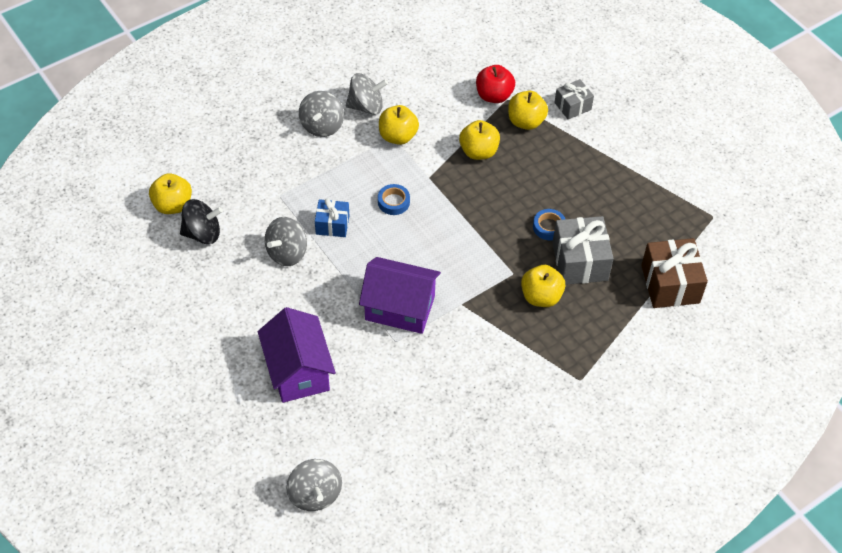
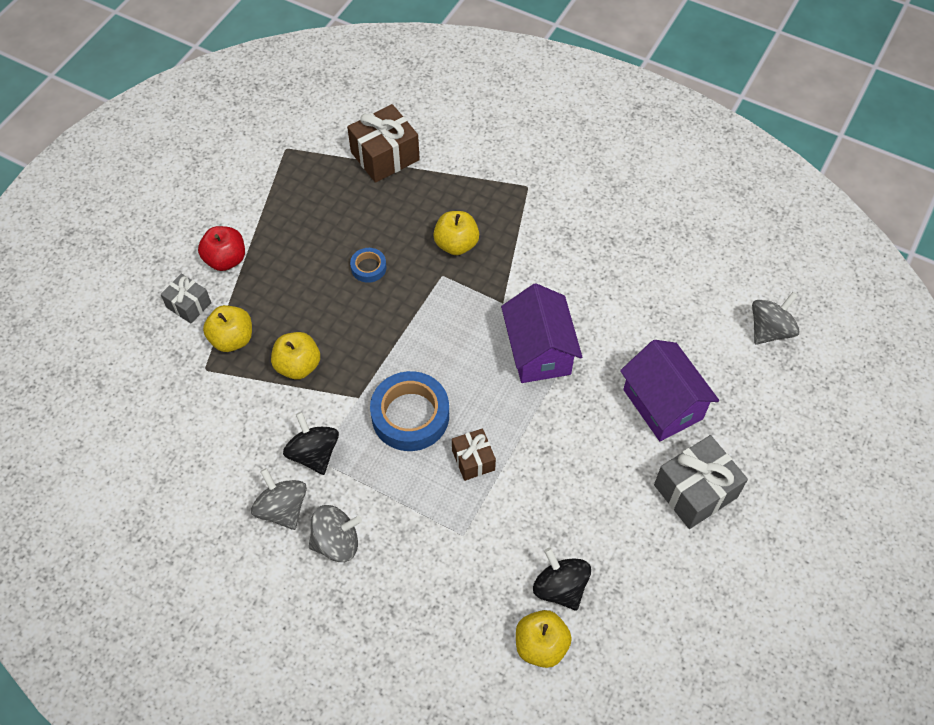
camera: 115 degrees left, 5 degrees up
purple house [258,307,336,403] -> purple house turned 75 degrees counterclockwise [620,340,719,441]
grey spinning top [265,217,307,266] -> none
blue gift [315,198,349,237] -> brown gift [452,428,496,481]
blue tape [378,184,410,215] -> blue tape [370,371,449,451], size x2.03
yellow apple [379,105,419,145] -> black spinning top [283,412,339,475]
red apple [476,65,515,103] -> red apple moved to [198,226,245,271]
grey gift [552,216,614,285] -> grey gift moved to [654,435,748,529]

